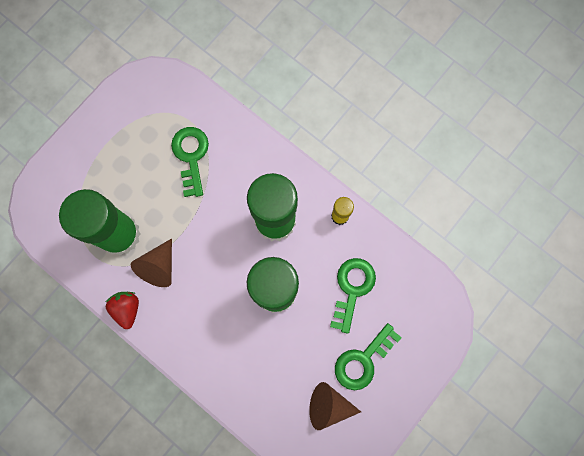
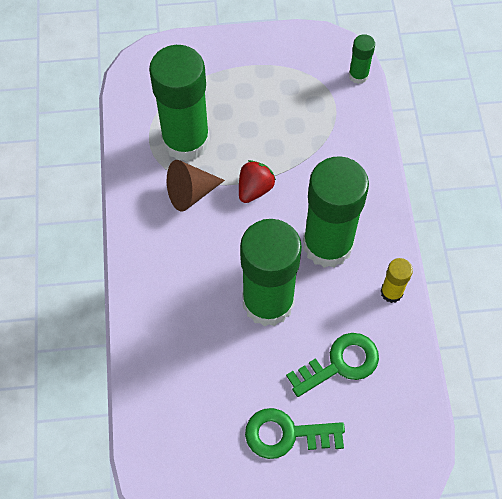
camera: 45 degrees right, 15 degrees down
red strawberry [106,292,139,329] -> red strawberry moved to [239,160,276,203]
green key [171,127,209,197] -> none
brown cone [309,382,361,430] -> none
none -> green glue stick [349,34,375,84]

